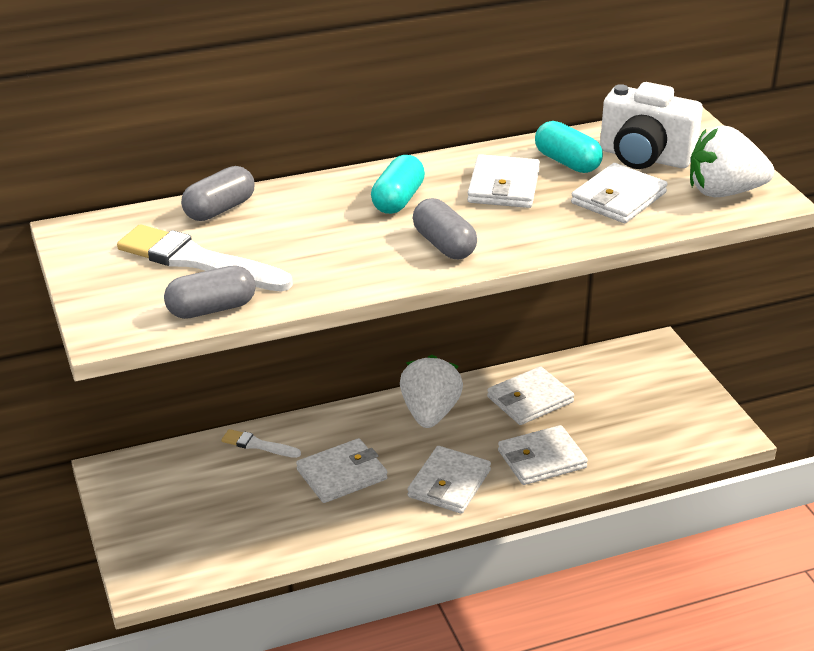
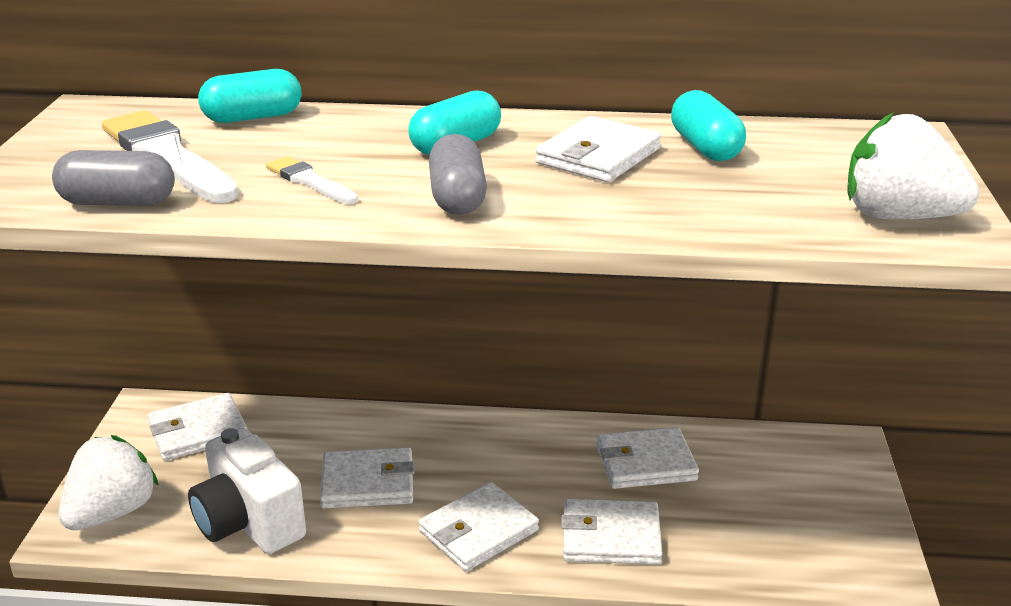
camera: 25 degrees right, 5 degrees down
grey capsule [181,166,255,221] -> turquoise capsule [198,69,302,123]
white brush [222,429,301,458] -> white brush moved to [266,156,358,204]
white strawberry [400,355,463,428] -> white strawberry moved to [59,435,159,530]
white wallet [571,163,667,223] -> white wallet moved to [148,393,247,461]
white camera [600,82,703,169] -> white camera moved to [188,427,306,554]

